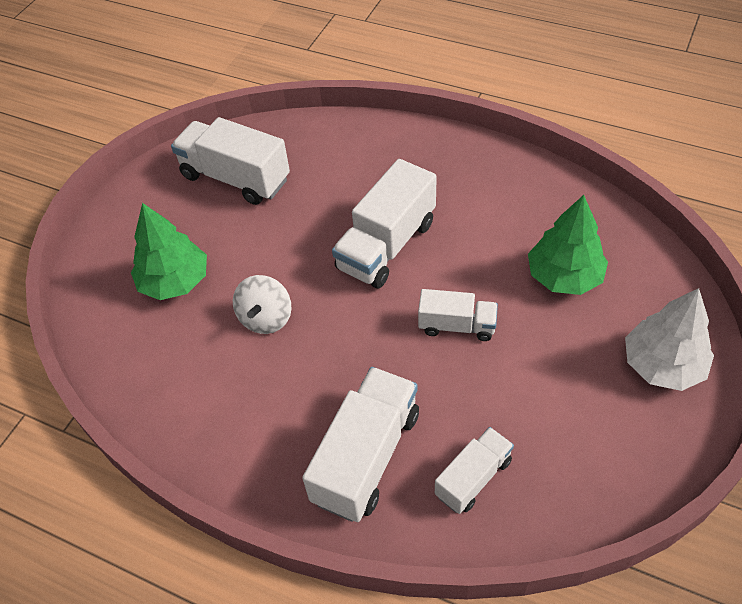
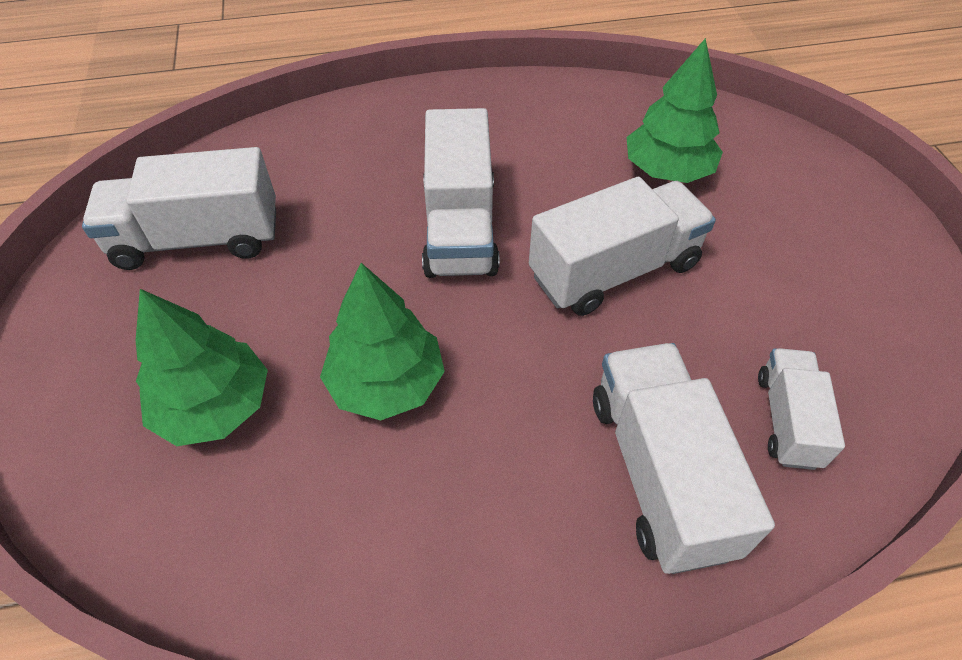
camera: 40 degrees left, 0 degrees up
white spinning top [233,275,291,334] -> green tree [320,263,445,420]
white truck [418,289,498,341] -> white truck [529,177,716,316], size x1.71
white tree [625,288,714,391] -> none

